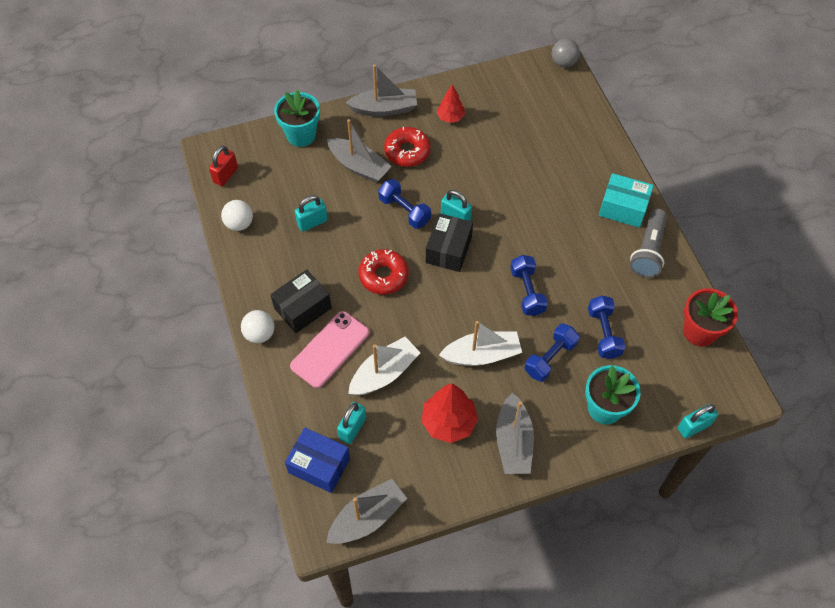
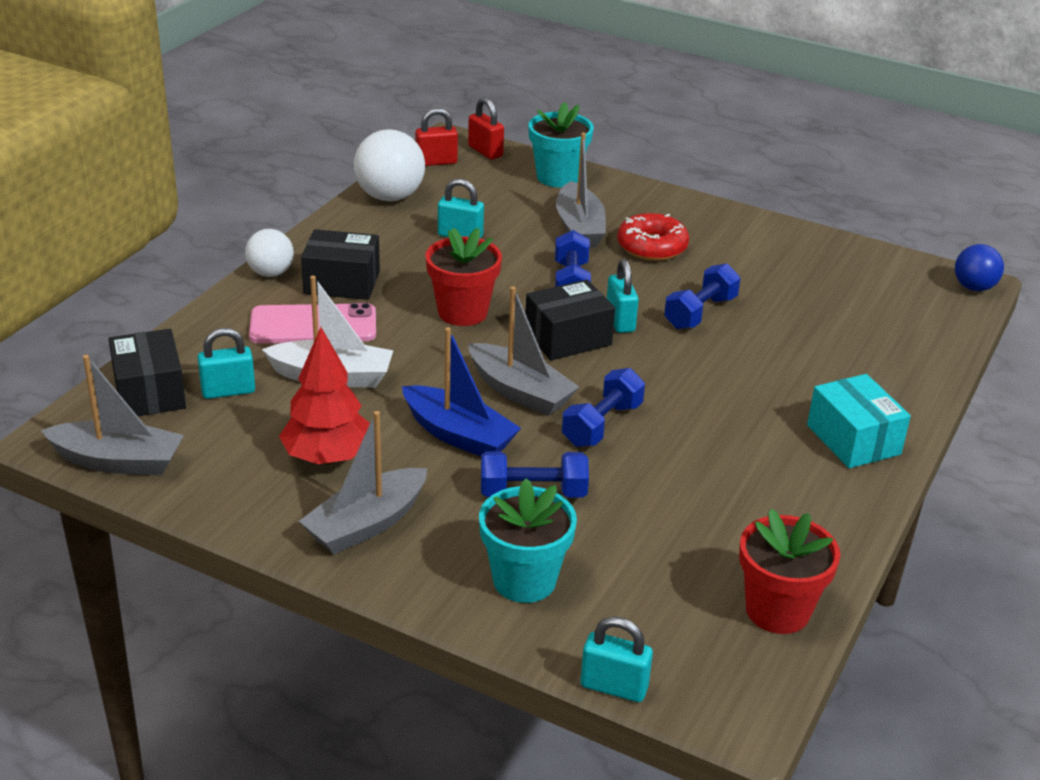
camera: 45 degrees right, 25 degrees down
white ball [221,200,253,231] -> white ball [354,129,425,201], size x1.62
blue box [285,428,350,493] -> black box [108,329,186,416]
grey boat [346,64,417,116] -> grey boat moved to [468,286,579,416]
red donut [358,249,409,295] -> red flower pot [425,228,502,326]
red tree [437,85,465,123] -> none
white boat [439,321,522,366] -> blue boat [402,327,521,456]
grey ball [552,39,580,67] -> blue ball [955,244,1004,291]
blue dumbbell [588,296,625,359] -> blue dumbbell moved to [664,263,741,329]
grey flashlight [630,209,667,278] -> none
none -> red padlock [468,97,504,160]

